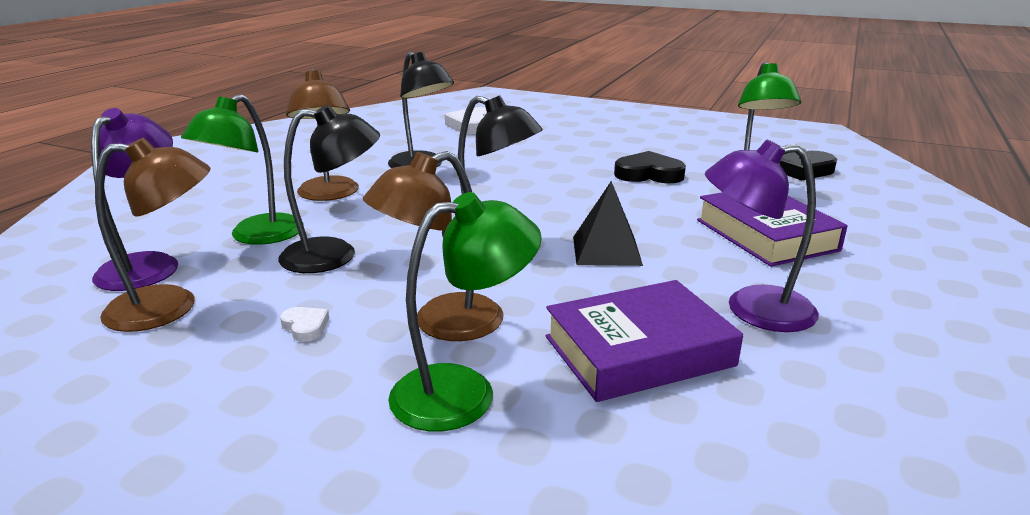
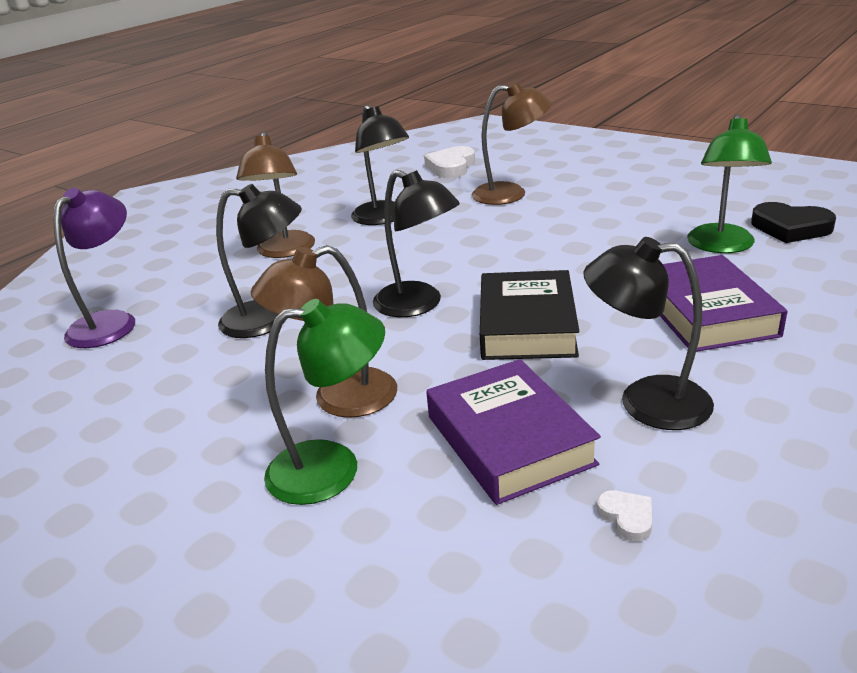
camera: 15 degrees right, 5 degrees up
brown lamp [95,137,211,332] -> brown lamp moved to [472,81,552,205]
green lamp [181,94,304,245] -> none
white heart [280,307,329,342] -> white heart moved to [597,490,652,542]
purple book [546,280,743,402] -> purple book turned 75 degrees clockwise [426,359,601,505]
black pyramid [573,181,643,266] -> black book [480,270,579,360]
black heart [614,151,686,183] -> none
purple lamp [705,140,819,332] -> black lamp [583,237,714,430]

